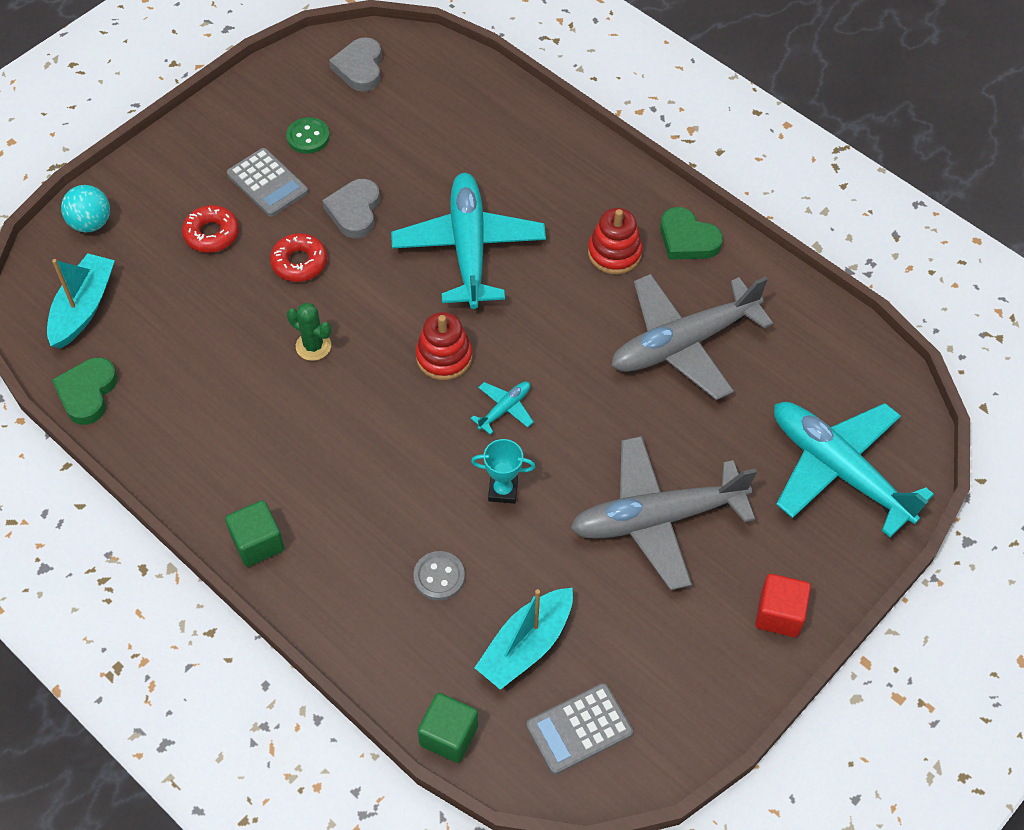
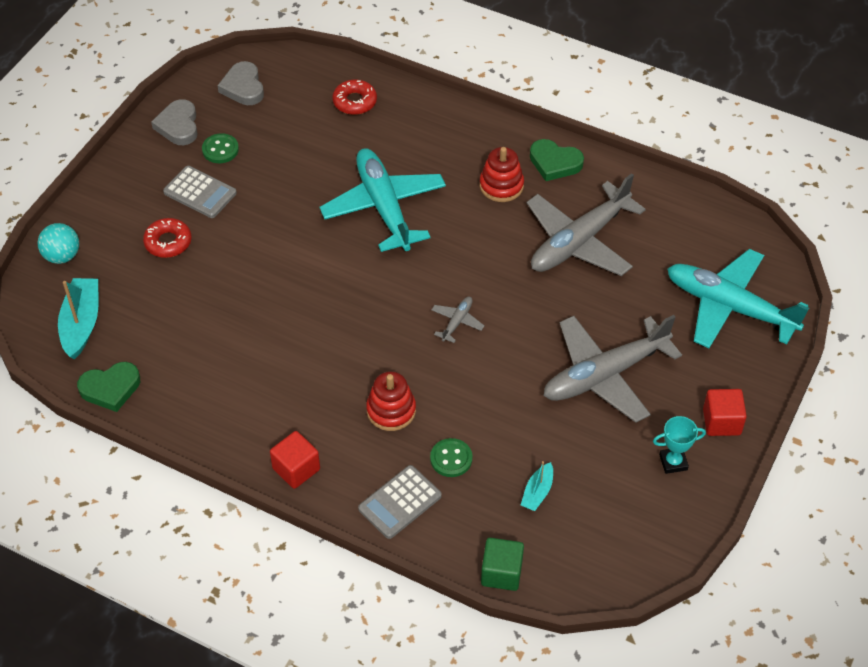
camera: 15 degrees left, 5 degrees down
green heart [52,357,118,425] -> green heart turned 105 degrees counterclockwise [77,362,140,412]
green cube [225,500,284,567] -> red cube [270,431,320,489]
red donut [270,233,327,282] -> red donut moved to [332,80,377,115]
green cactus [287,303,331,361] -> none
grey heart [322,179,380,238] -> grey heart moved to [151,99,198,145]
grey button [413,551,465,601] -> green button [430,438,472,477]
red stacking toy [416,312,472,380] -> red stacking toy moved to [366,371,416,431]
turquoise plane [470,381,534,435] -> grey plane [431,297,485,343]
turquoise trophy [471,439,536,504] -> turquoise trophy moved to [653,416,706,474]
turquoise boat [474,588,573,690] -> turquoise boat [521,461,553,511], size x0.56
grey calculator [526,683,633,775] -> grey calculator moved to [358,465,442,539]

